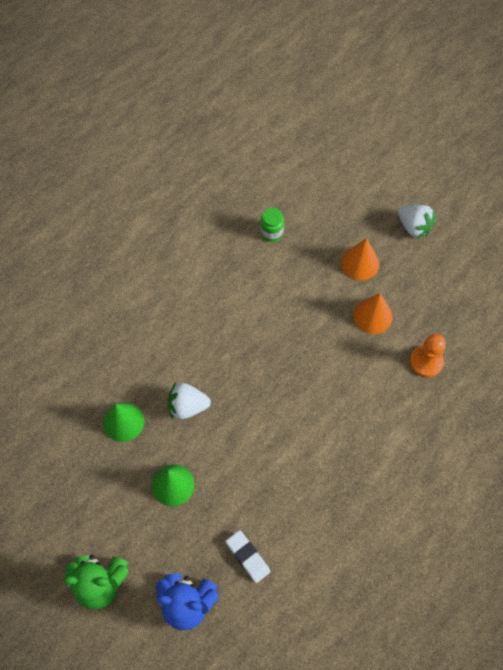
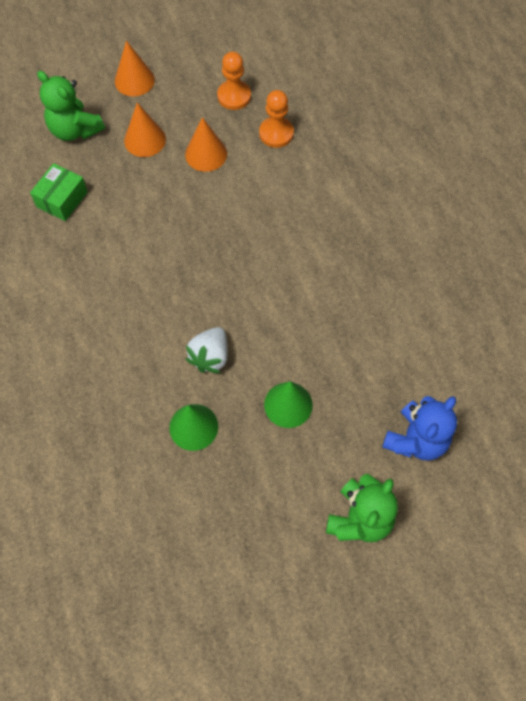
camera: 65 degrees left, 0 degrees up
white eraser [226,530,270,583] -> none
green jar [260,207,284,242] -> green box [30,163,88,221]
white strawberry [398,205,436,239] -> orange cone [115,40,155,96]
none -> green teddy bear [37,71,105,141]
none -> orange pawn [217,52,251,110]

